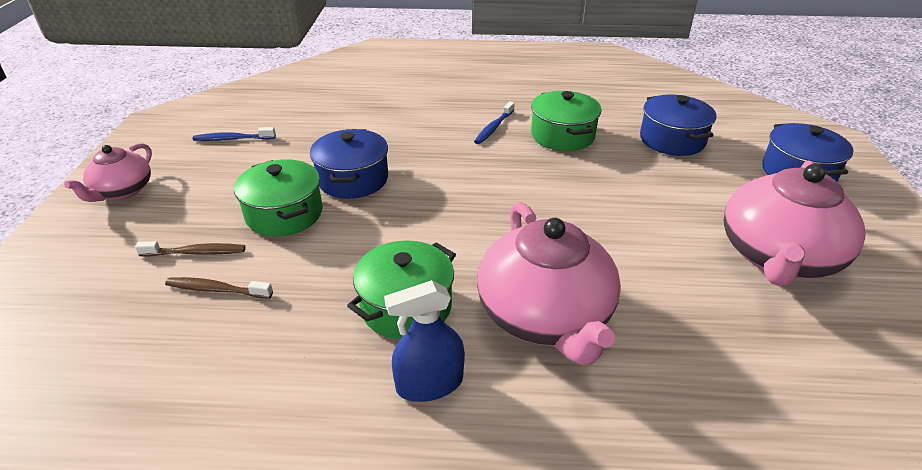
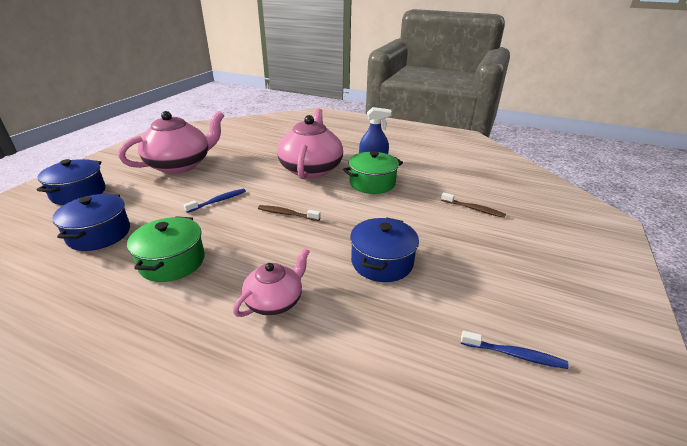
camera: 160 degrees left, 5 degrees down
pink teapot [64,143,152,202] -> pink teapot moved to [233,248,310,317]
brown toothbrush [135,241,245,257] -> brown toothbrush moved to [258,205,321,221]
green pot [234,159,323,237] -> none
blue toothbrush [474,101,515,144] -> blue toothbrush moved to [183,189,246,213]

